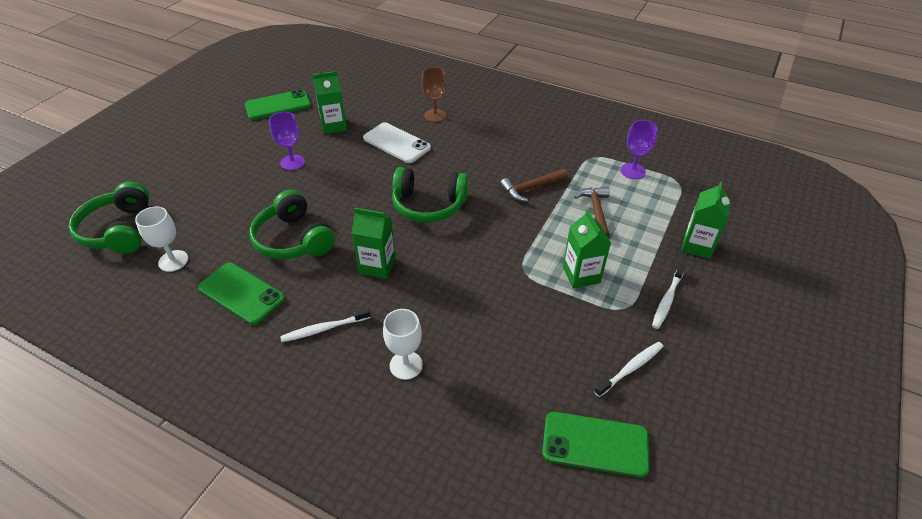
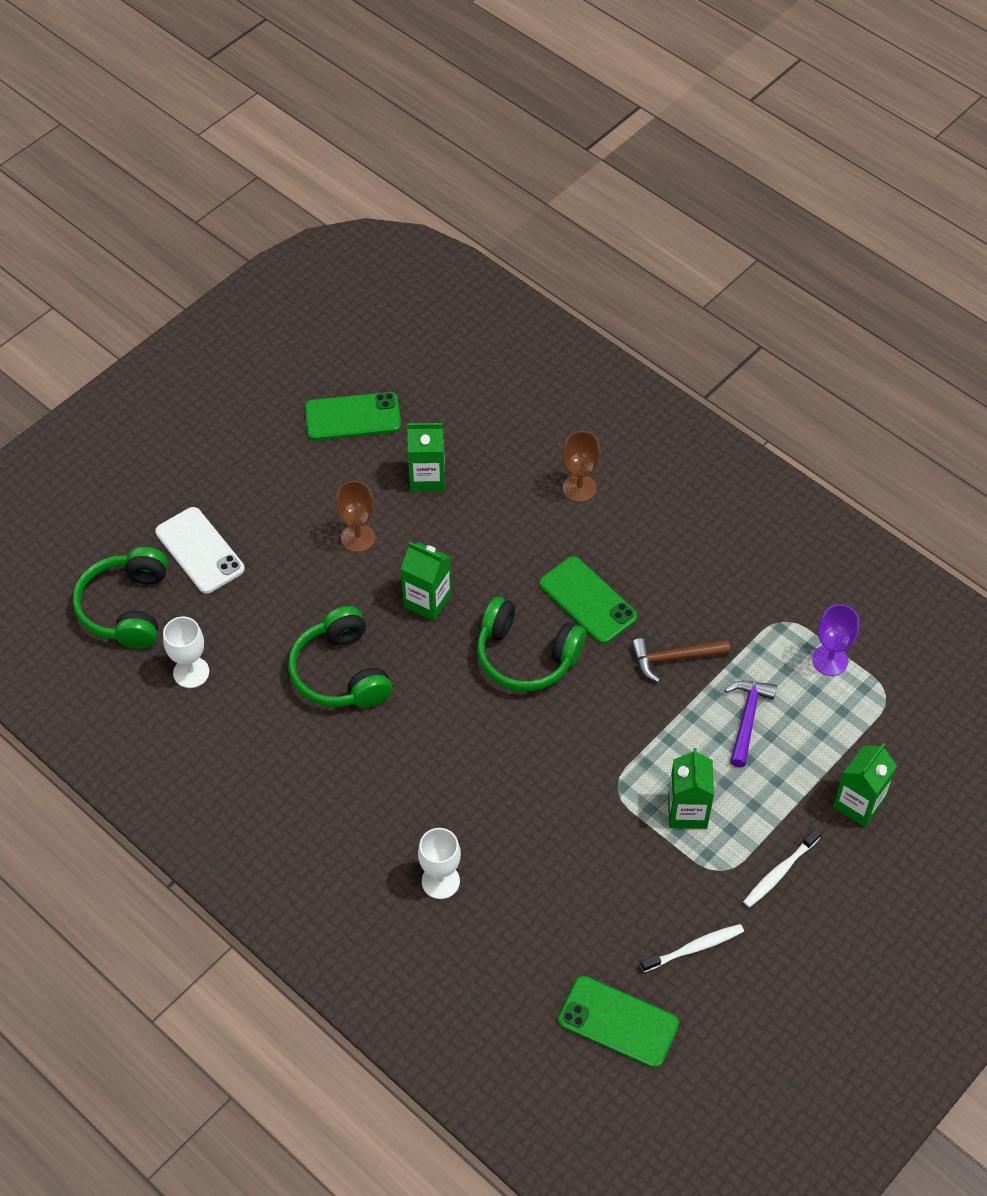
camera: 15 degrees right, 10 degrees up
green phone [198,263,285,325] -> green phone moved to [539,556,638,644]
purple goblet [269,112,305,170] -> brown goblet [336,481,375,552]
white toothbrush [280,308,371,342] -> none
green carton [351,208,396,279] -> green carton moved to [401,542,452,621]
white phone [363,122,431,163] -> white phone moved to [155,507,245,594]
brown hammer [574,187,610,238] -> purple hammer [725,681,777,768]

